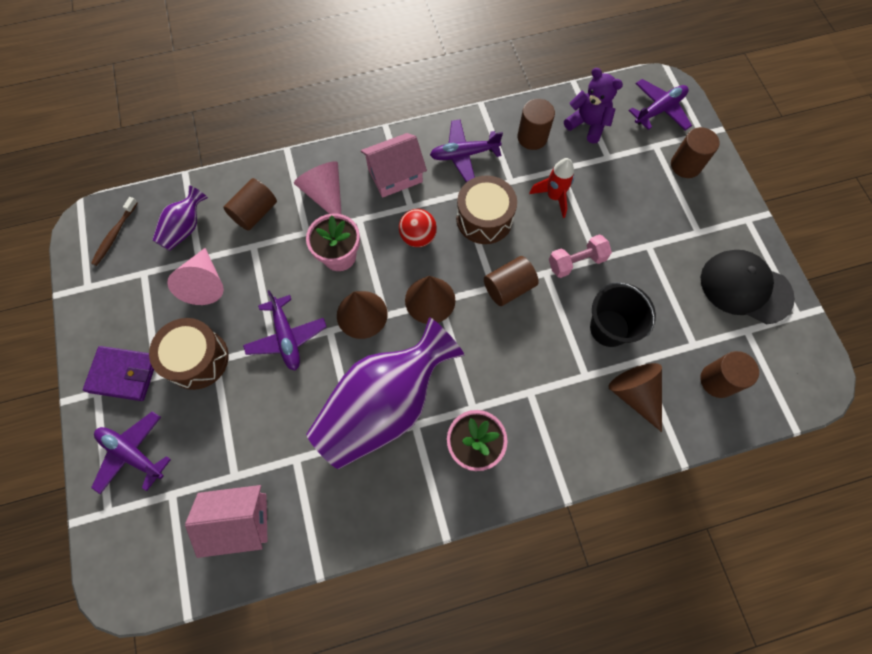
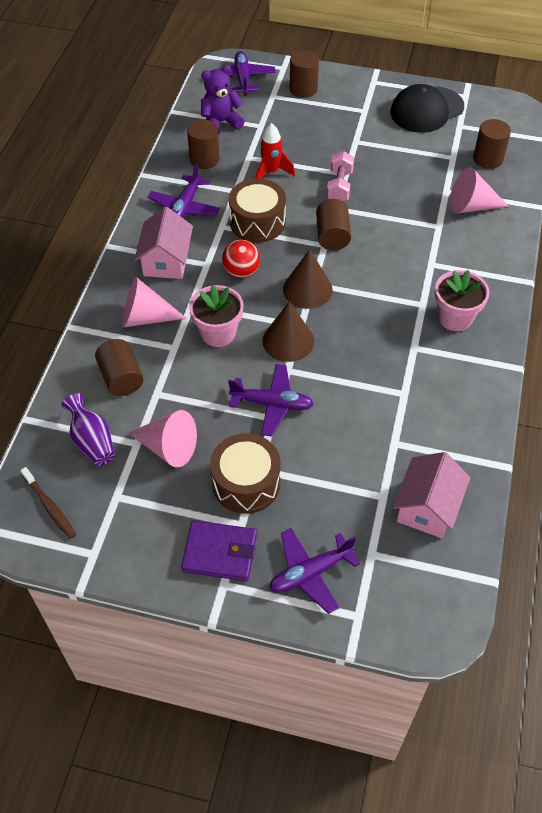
camera: 60 degrees left, 15 degrees down
purple wallet [83,346,154,401] -> purple wallet turned 60 degrees clockwise [181,520,257,581]
purple vase [306,317,465,469] -> none
black bucket [590,282,656,347] -> none
brown cone [608,363,662,432] -> pink cone [450,167,509,214]

